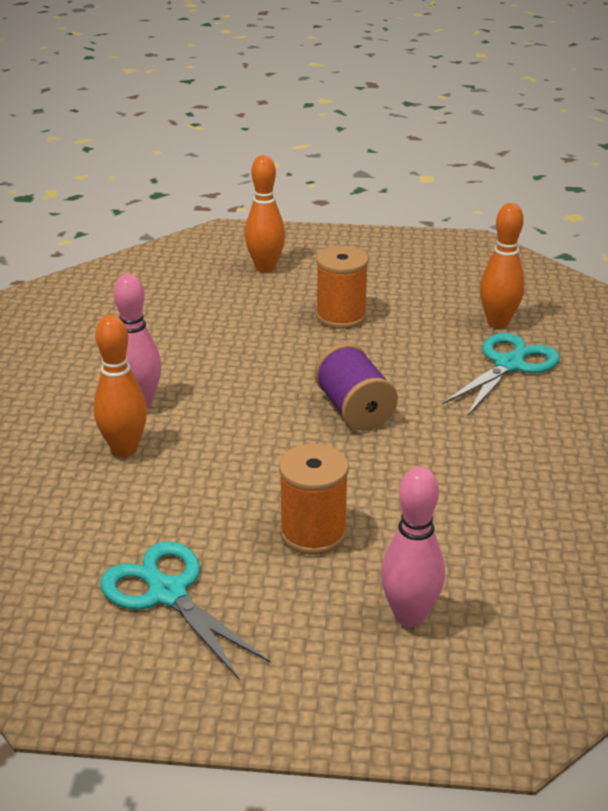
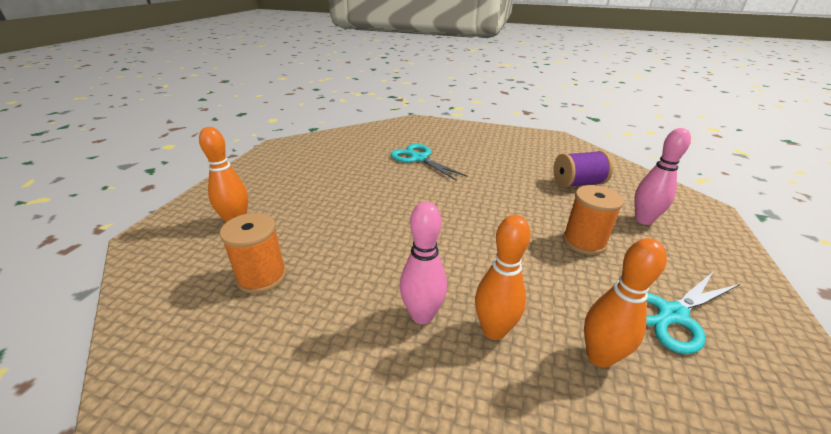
camera: 80 degrees left, 0 degrees up
purple spool [315,343,398,431] -> purple spool moved to [553,150,613,188]
orange spool [316,246,369,329] -> orange spool moved to [220,213,286,294]
orange bowling pin [480,203,525,328] -> orange bowling pin moved to [584,238,667,368]

